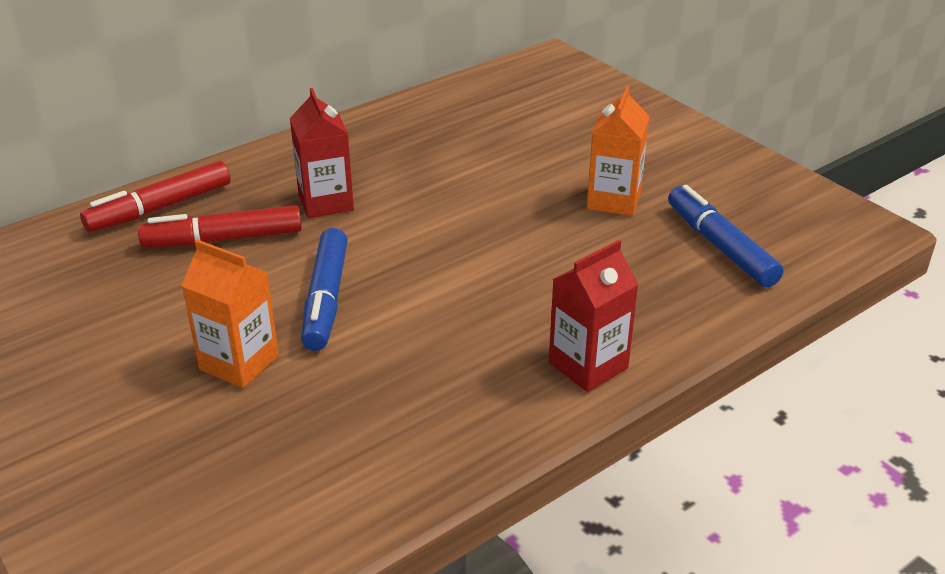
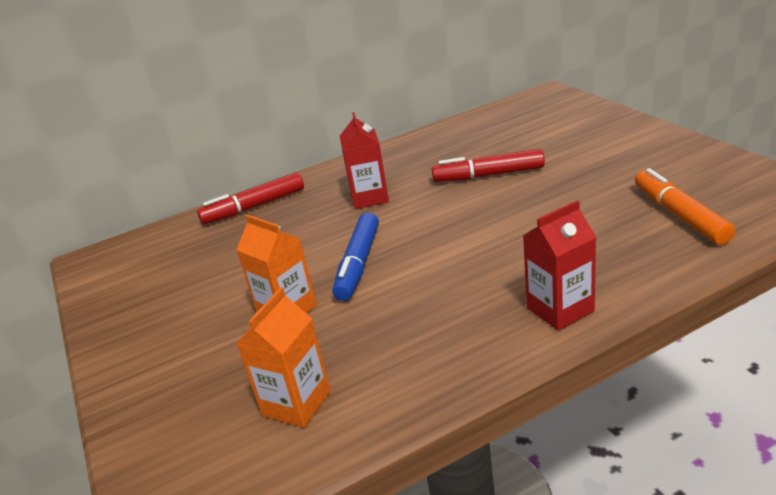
camera: 15 degrees right, 5 degrees down
red marker [138,205,302,247] -> red marker moved to [432,149,545,182]
orange carton [587,86,650,216] -> orange carton moved to [236,287,331,428]
blue marker [668,185,784,287] -> orange marker [635,168,735,245]

